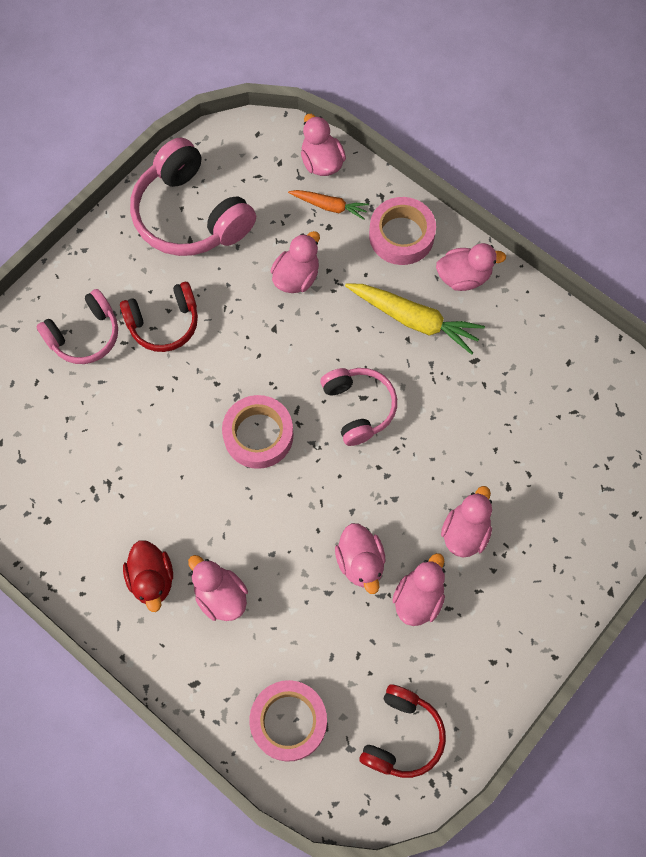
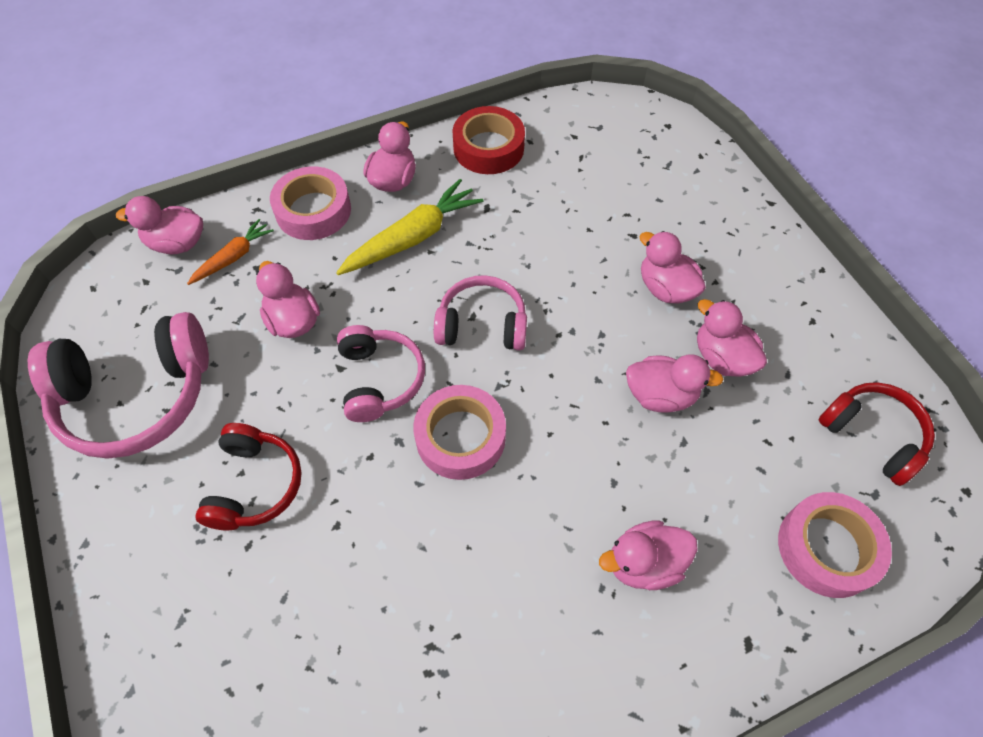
camera: 65 degrees left, 10 degrees down
pink headphones [36,289,118,364] -> pink headphones moved to [337,325,425,422]
red duck [123,540,173,612] -> none
none -> red tape [452,106,525,174]

